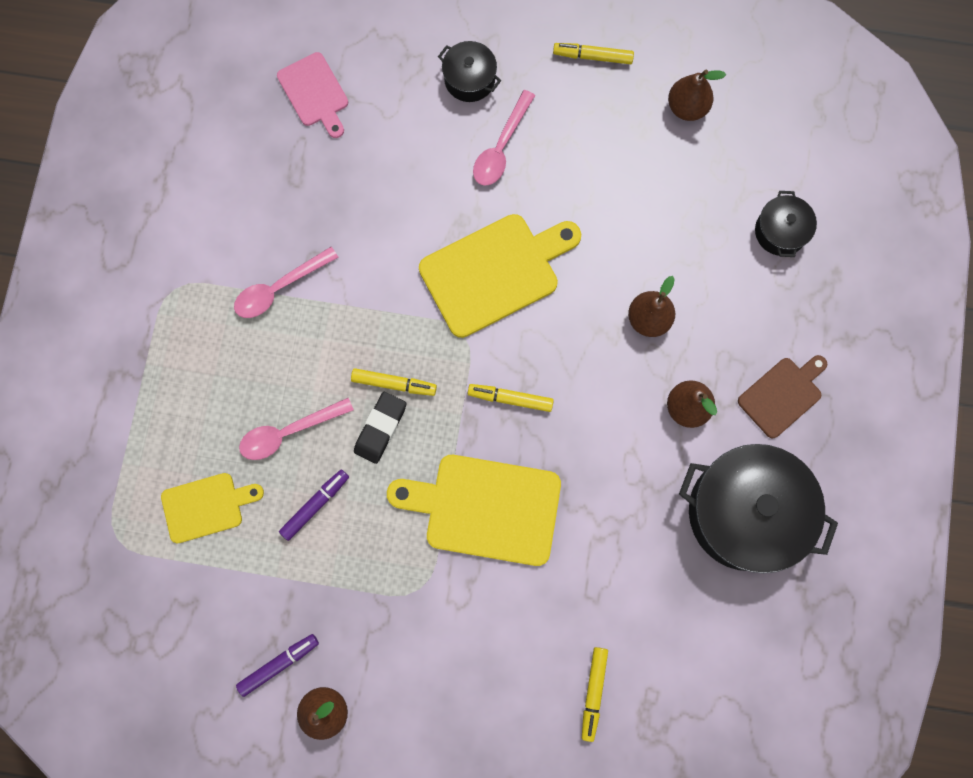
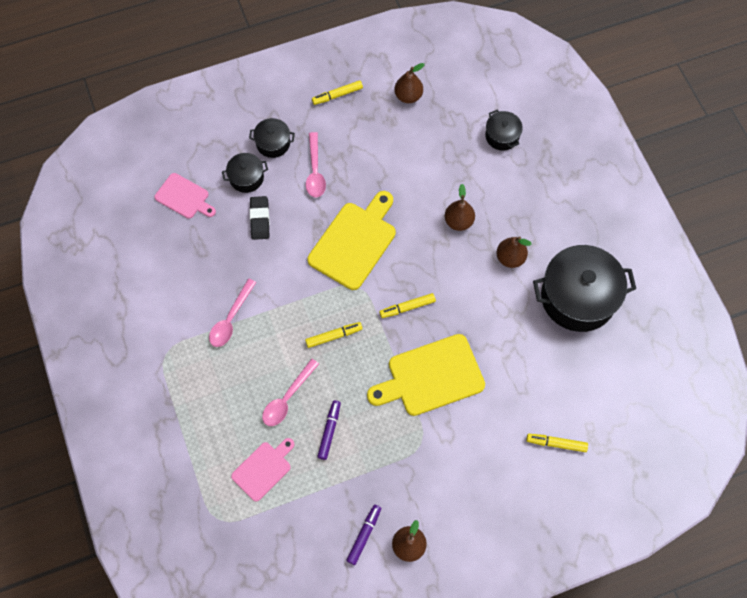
camera: 30 degrees left, 10 degrees down
yellow cutting board [161,473,264,543] -> pink cutting board [231,438,295,502]
black eraser [354,392,406,464] -> black eraser moved to [250,196,270,240]
yellow marker [582,647,608,742] -> yellow marker turned 120 degrees clockwise [526,434,588,452]
brown cutting board [738,355,827,438] -> none
none -> black pot [222,153,268,193]

